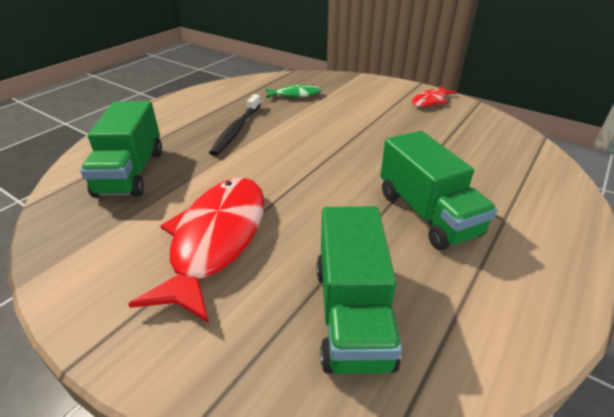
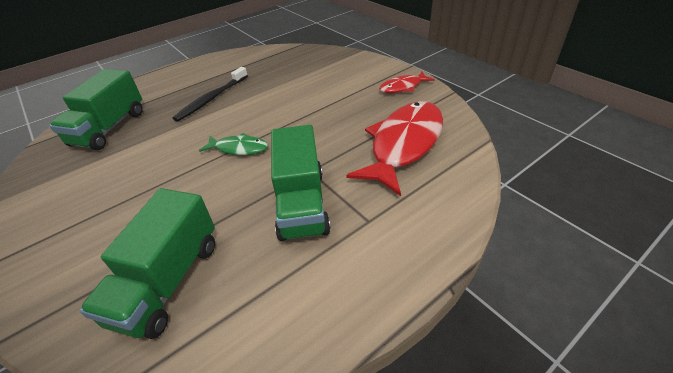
camera: 20 degrees right, 5 degrees up
red fish [128,178,264,323] -> red fish moved to [346,101,443,196]
green fish [265,85,321,98] -> green fish moved to [199,133,268,155]

